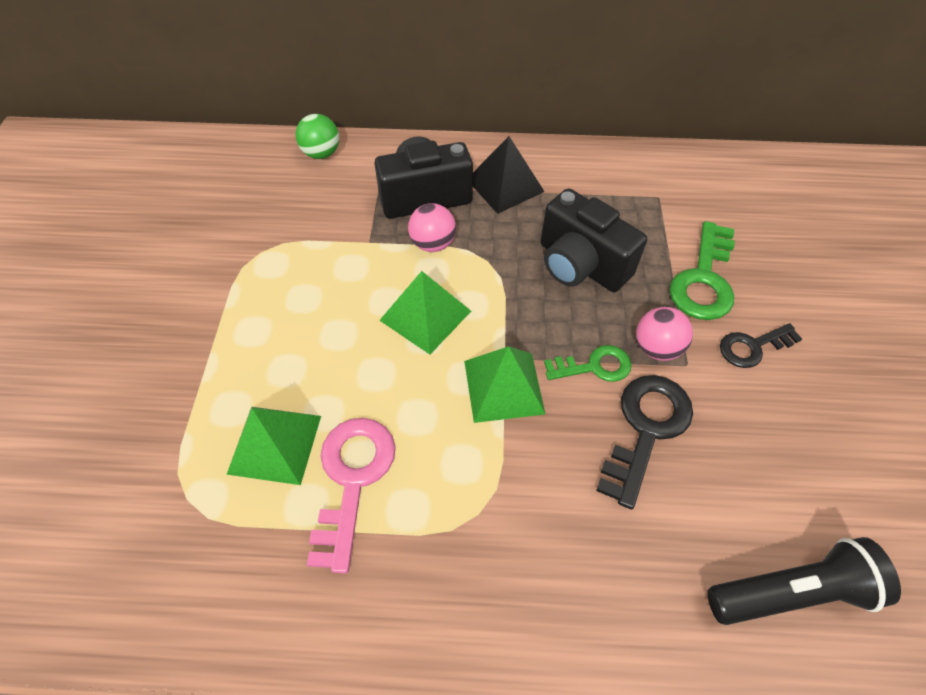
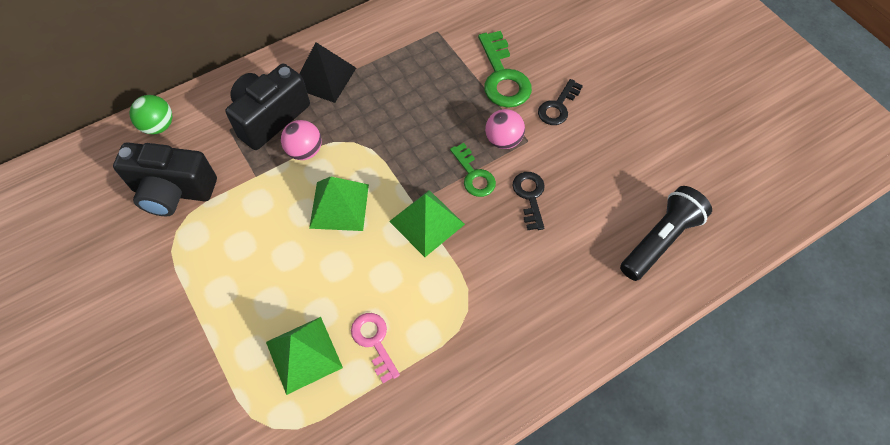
camera: 35 degrees left, 5 degrees up
pink key [307,418,396,574] -> pink key [351,313,400,383], size x0.62
black camera [541,188,647,292] -> black camera moved to [113,142,217,216]
green key [544,345,632,382] -> green key turned 105 degrees clockwise [450,143,496,197]
black key [596,375,693,509] -> black key [512,172,545,230], size x0.62

